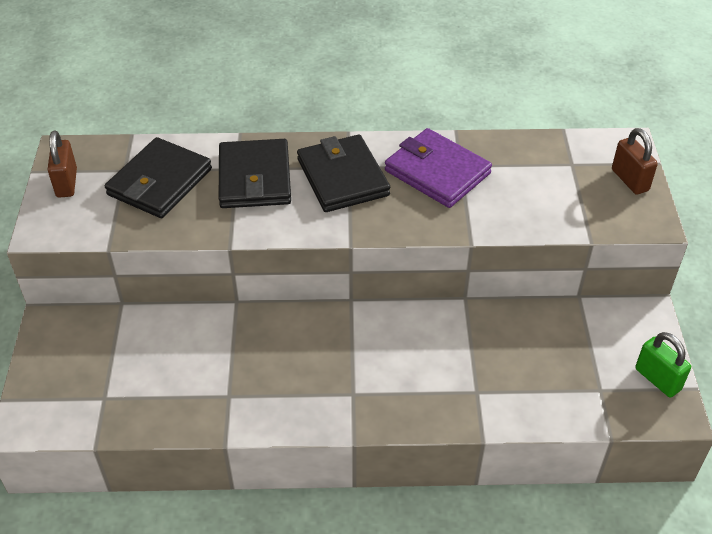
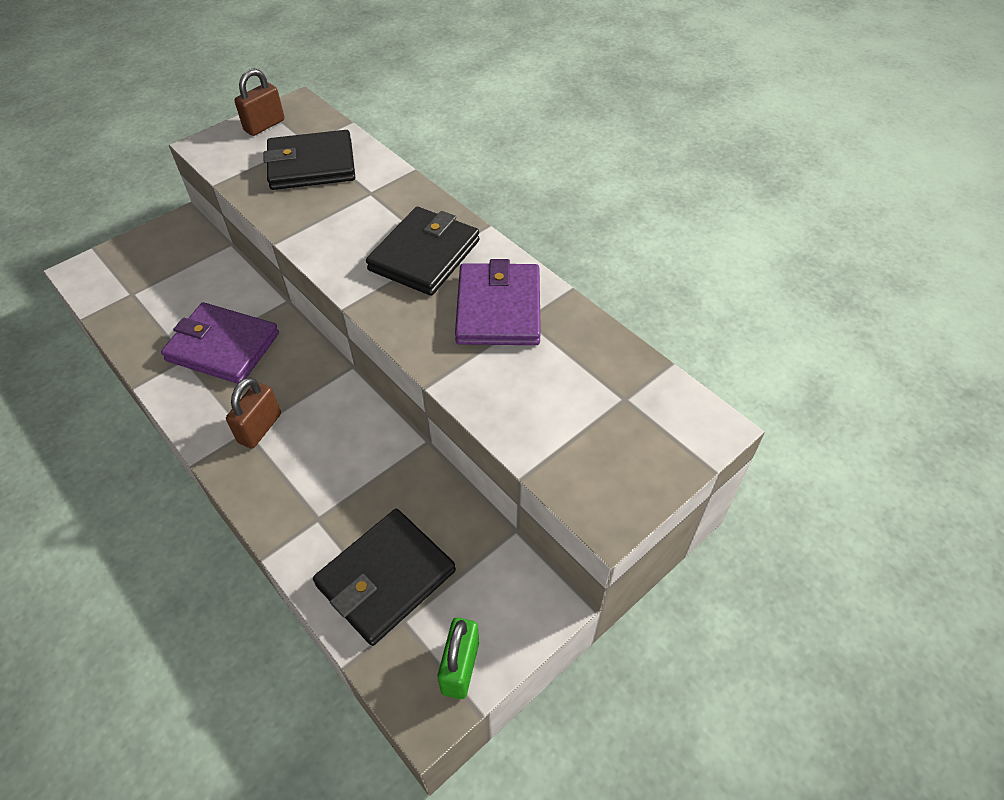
camera: 50 degrees right, 5 degrees up
black wallet [219,139,291,208] -> black wallet moved to [313,509,456,646]
brown padlock [612,128,658,195] -> brown padlock moved to [226,377,281,449]
none -> purple wallet [161,302,279,384]

